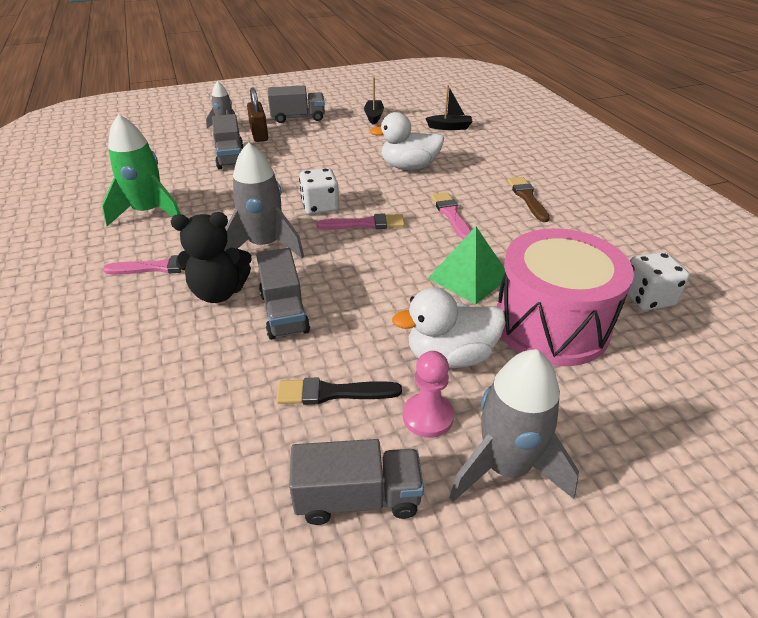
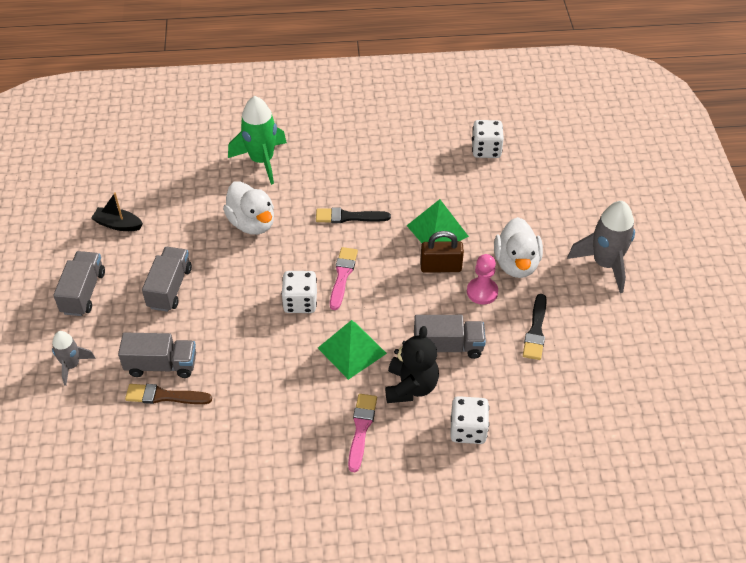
camera: 75 degrees left, 10 degrees up
green rocket [102,114,181,226] -> green rocket moved to [228,96,287,185]
grey rocket [224,142,304,258] -> green pyramid [318,320,387,380]
brown padlock [247,88,268,142] -> brown padlock moved to [420,231,464,273]
grey truck [289,439,424,525] -> grey truck moved to [142,247,192,312]
white duck [370,112,444,170] -> white duck turned 45 degrees counterclockwise [223,181,274,235]
pink pawn [403,351,454,438] -> pink pawn moved to [467,254,498,305]
black boat [425,85,473,130] -> none
pink brush [431,192,471,240] -> black brush [316,208,391,223]
pink drum [497,228,634,366] -> none
brown brush [507,177,550,222] -> brown brush moved to [125,384,212,404]
none -> white dice [450,396,489,444]

